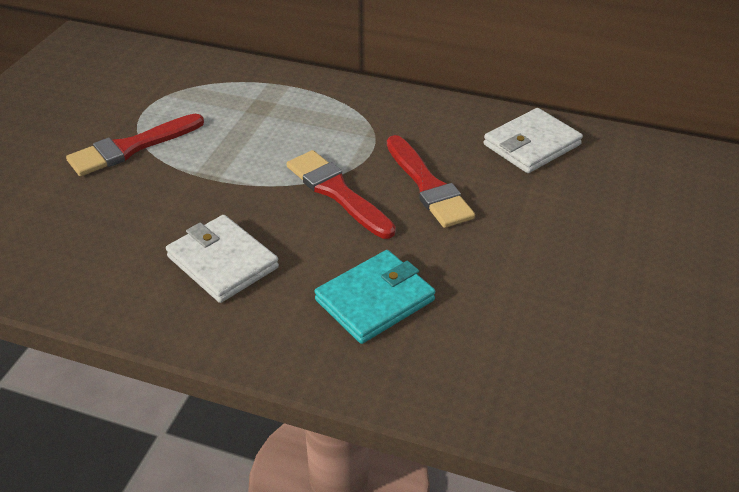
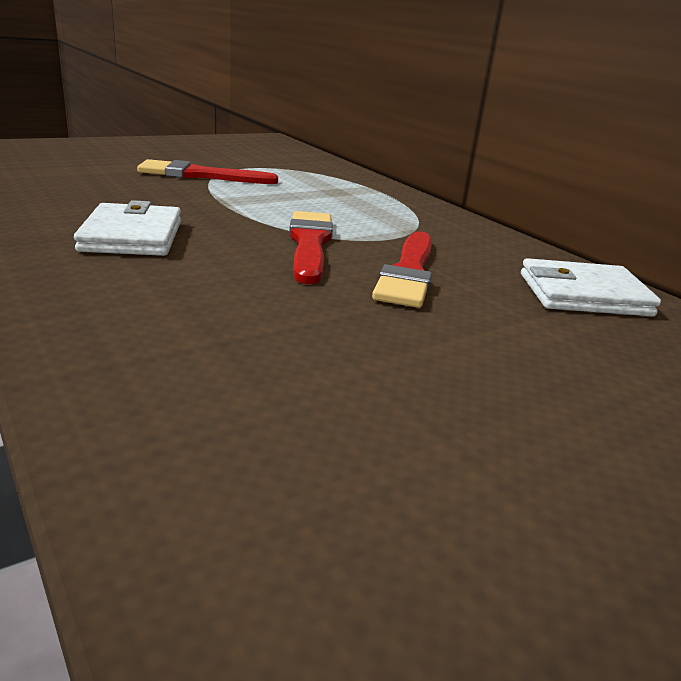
camera: 35 degrees right, 15 degrees down
turquoise wallet [315,250,435,344] -> none

